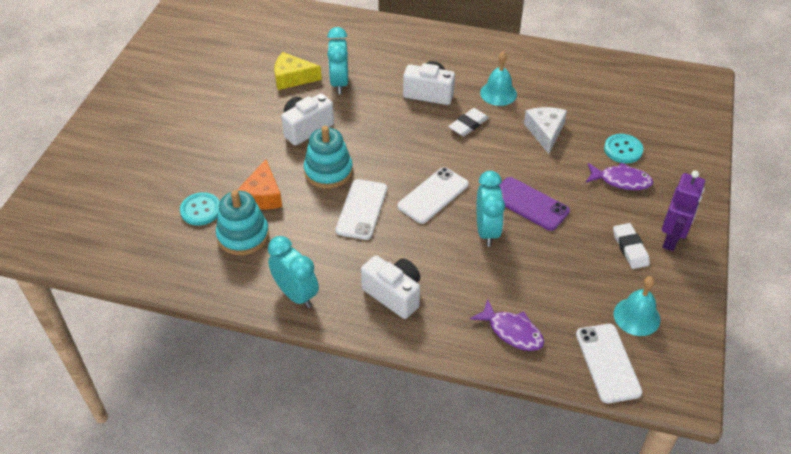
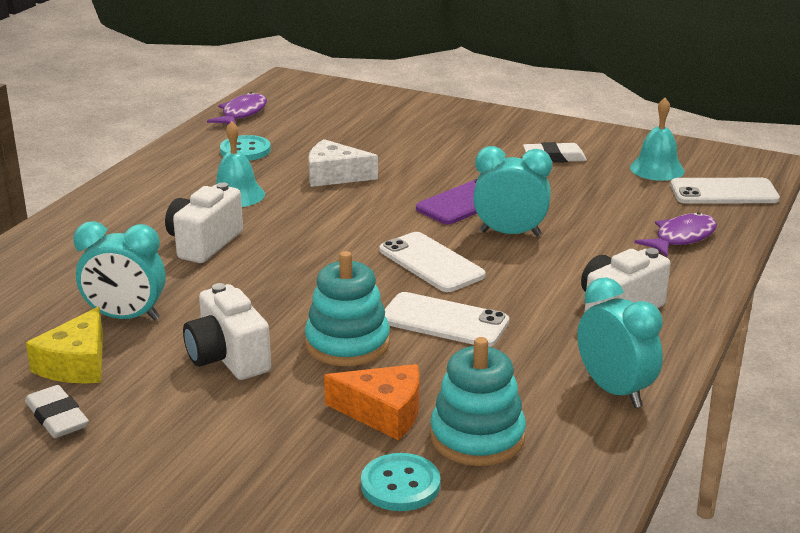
camera: 80 degrees left, 20 degrees down
turquoise clock [268,236,319,308] -> turquoise clock turned 90 degrees clockwise [577,277,663,408]
white eraser [448,108,489,137] -> white eraser moved to [25,385,89,438]
purple fish [586,162,653,190] -> purple fish moved to [207,92,267,124]
turquoise button [604,134,643,163] -> turquoise button moved to [220,135,271,161]
purple robot [662,171,705,251] -> none

